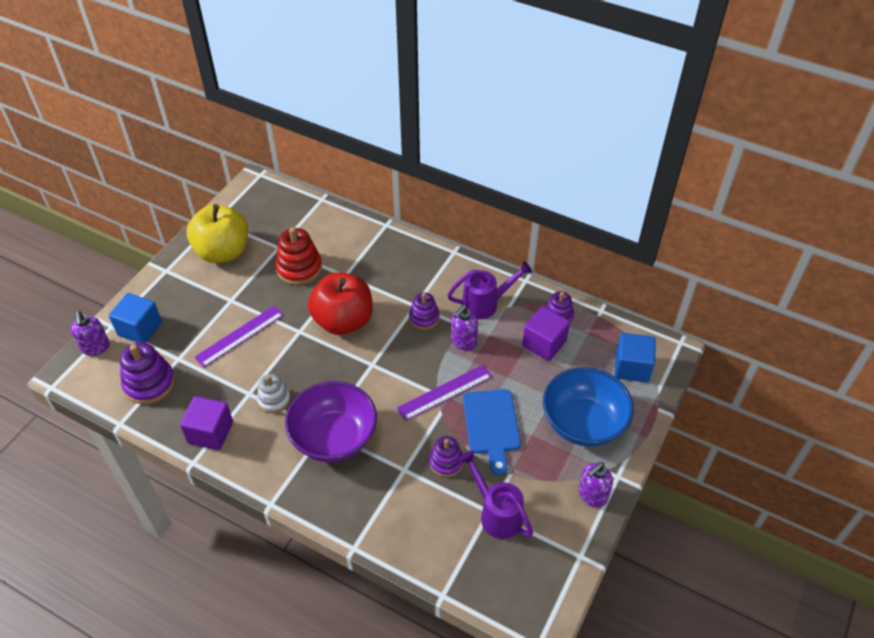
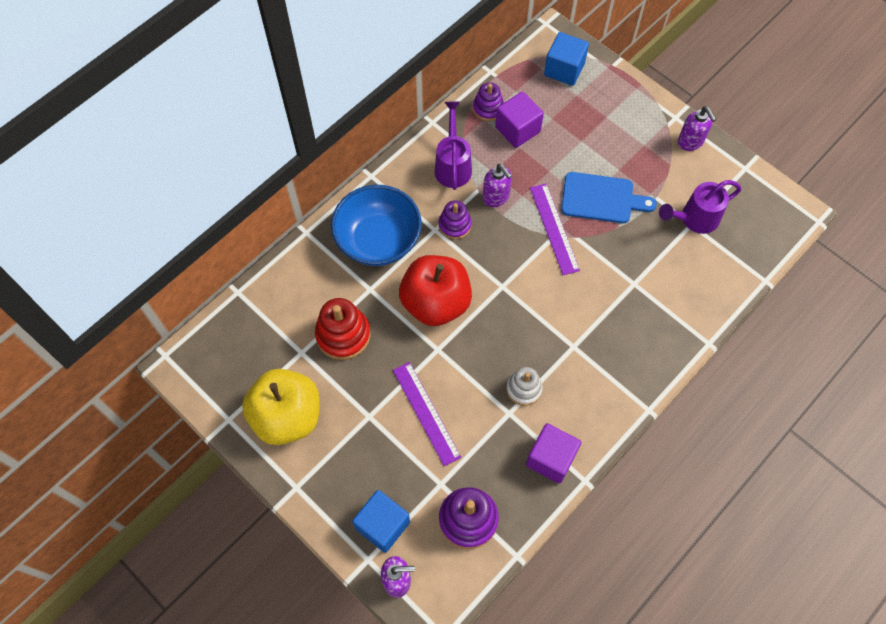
camera: 75 degrees left, 15 degrees up
purple bowl [285,381,377,462] -> none
purple stacking toy [429,436,464,477] -> none
blue bowl [543,367,634,447] -> blue bowl moved to [331,185,422,266]

